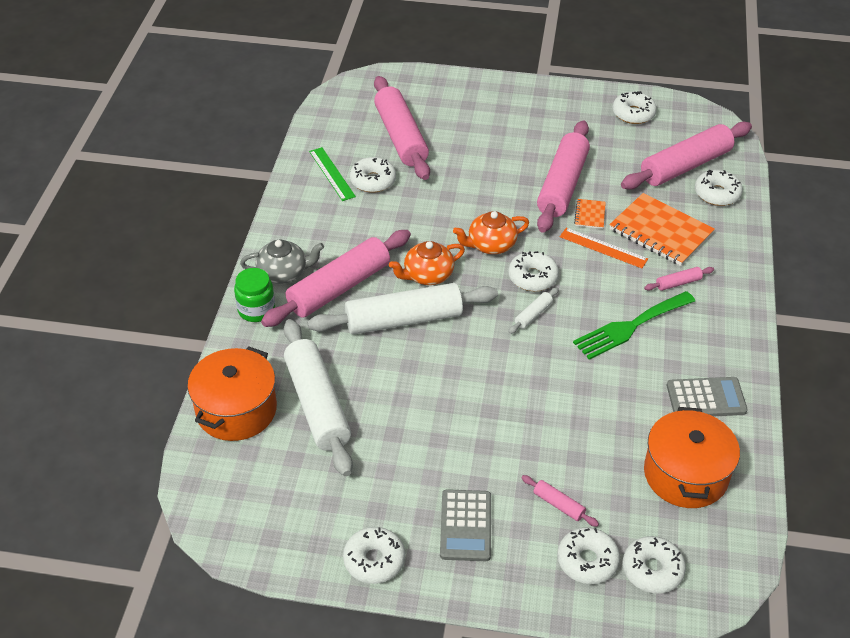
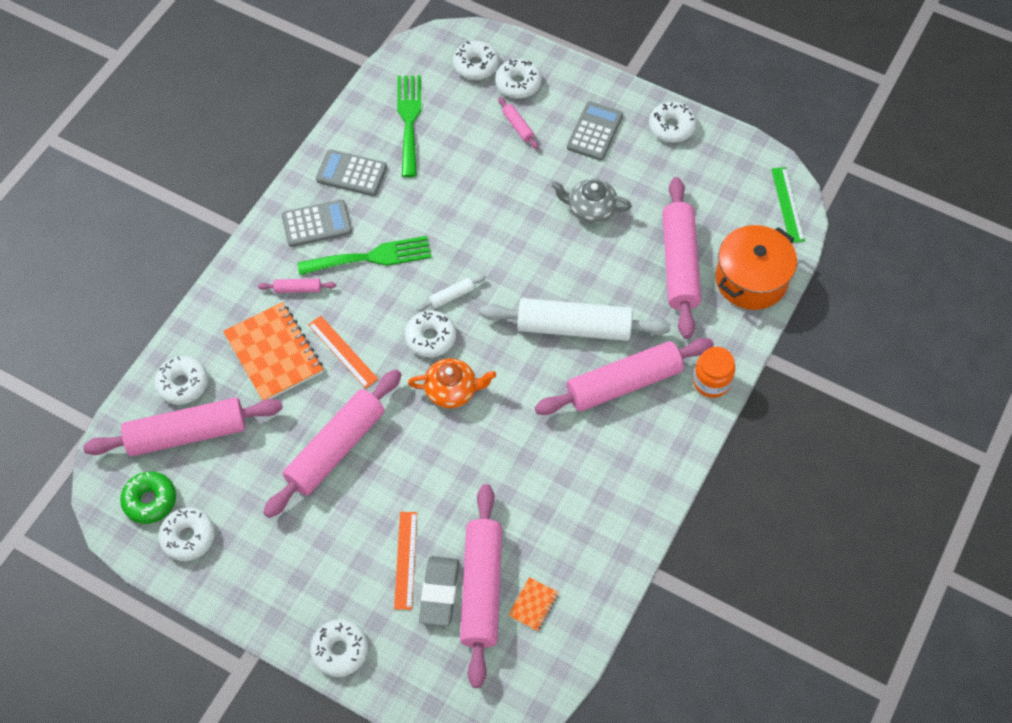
camera: 160 degrees left, 15 degrees up
green jar [234,268,275,322] -> orange jar [693,347,735,398]
grey teapot [240,240,324,284] -> grey teapot moved to [551,178,632,224]
white rolling pin [284,319,353,476] -> pink rolling pin [662,177,701,339]
green ruler [309,147,356,201] -> green ruler moved to [771,167,805,243]
white donut [350,157,396,193] -> white donut moved to [310,619,368,677]
orange teapot [389,241,465,285] -> none
orange notebook [574,199,606,229] -> orange notebook moved to [508,577,559,631]
orange pot [644,407,740,508] -> green fork [397,75,421,177]
none -> green donut [120,472,176,524]
none -> grey calculator [282,199,352,247]
none -> orange ruler [394,512,417,610]
none -> grey eraser [419,556,459,626]

